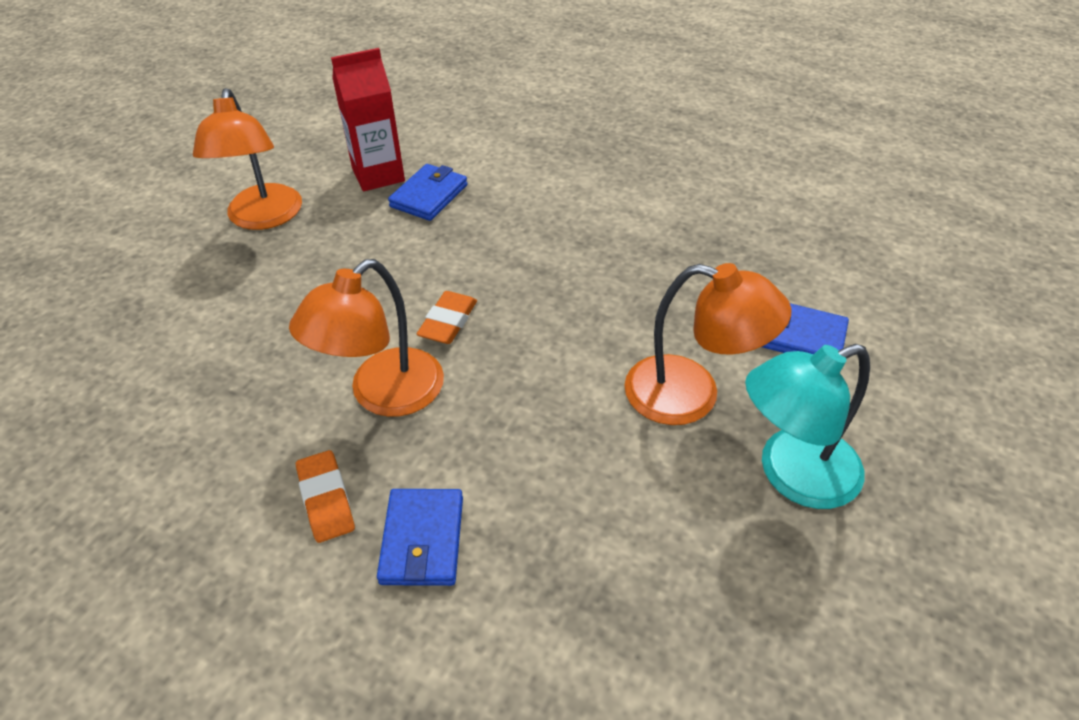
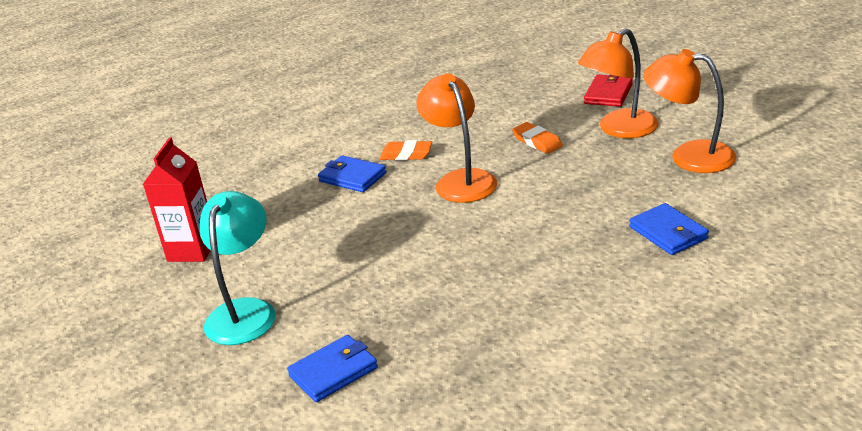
camera: 125 degrees right, 15 degrees down
red carton [331,48,405,191] -> red carton moved to [143,137,211,262]
orange eraser [417,291,477,344] -> orange eraser moved to [512,122,563,154]
orange lamp [624,263,792,425] -> orange lamp moved to [578,29,659,138]
none -> red wallet [584,74,633,107]

